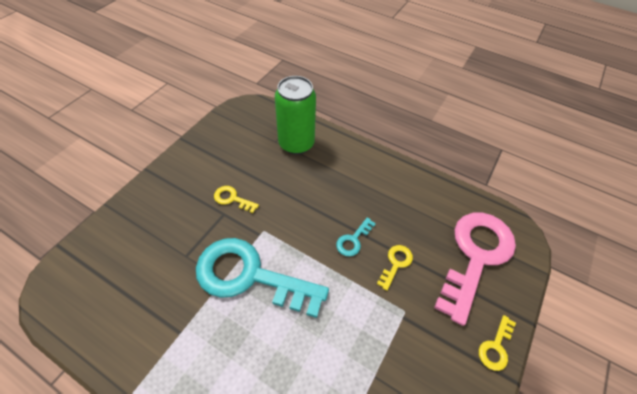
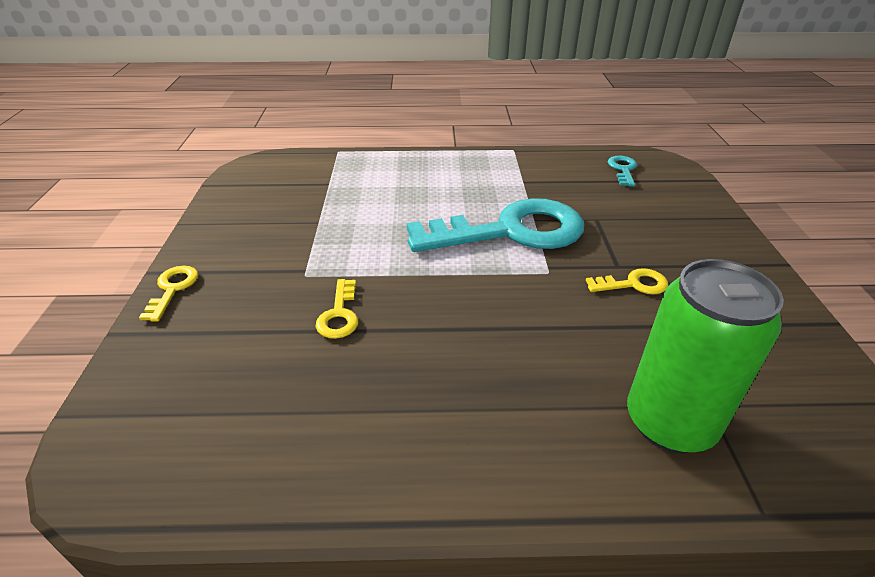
camera: 150 degrees right, 15 degrees down
turquoise key [336,217,376,257] -> turquoise key moved to [608,156,637,187]
pink key [434,213,516,326] -> none

